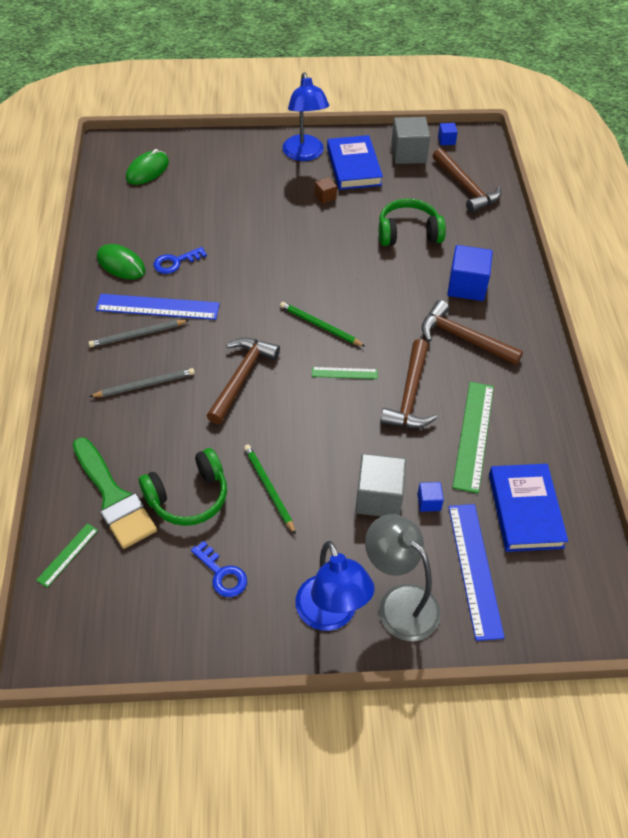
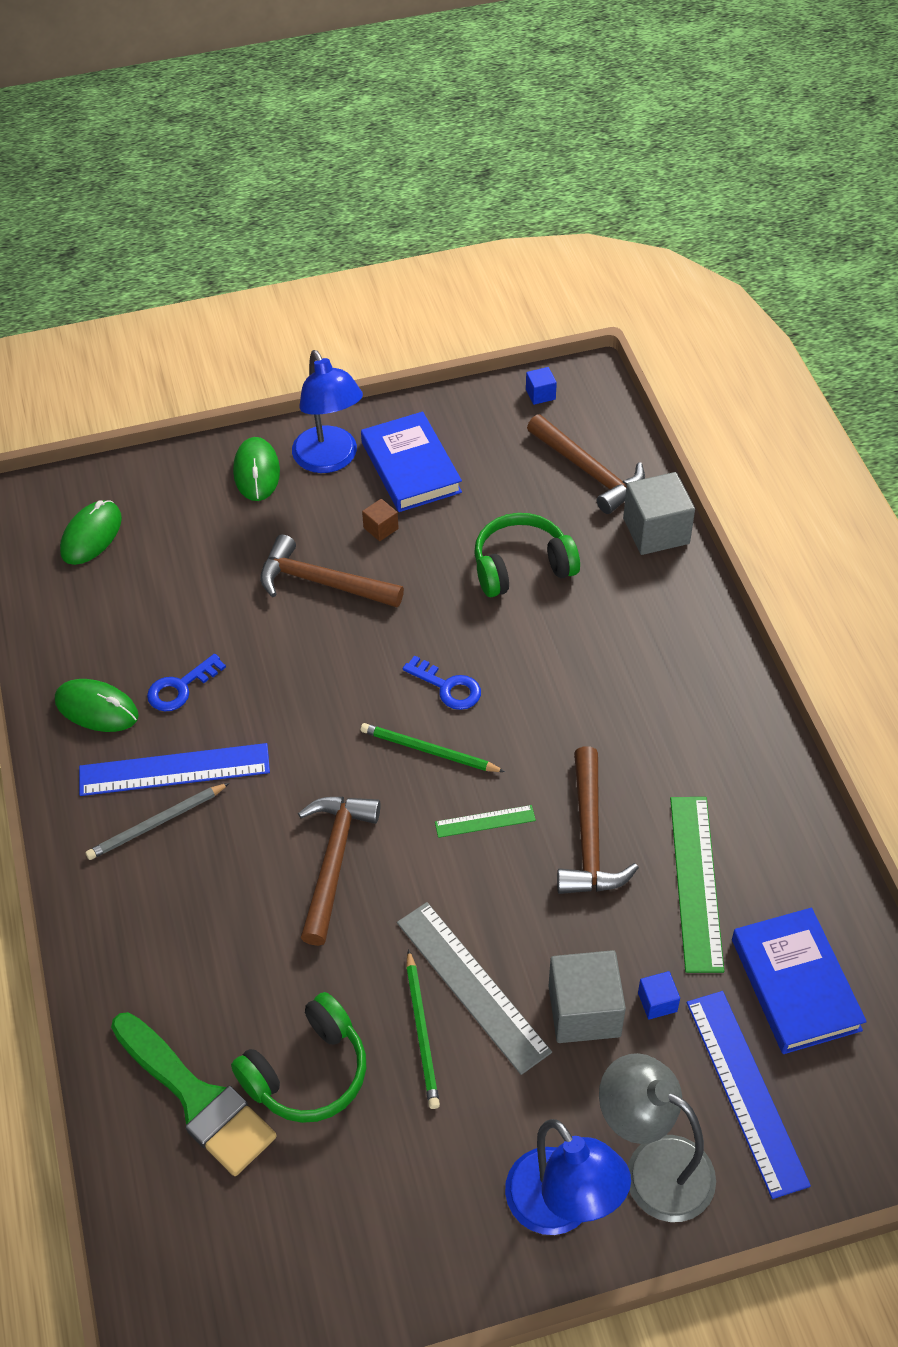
camera: 10 degrees left, 0 degrees up
green ruler [36,523,98,587] -> none
grey pencil [89,368,195,397] -> none
blue key [191,541,247,597] -> blue key moved to [402,655,481,710]
green pencil [244,444,296,535] -> green pencil turned 150 degrees counterclockwise [406,949,440,1109]
grey cube [391,117,430,164] -> grey cube moved to [623,472,695,555]
brown hammer [421,300,523,365] -> brown hammer moved to [260,535,404,607]
blue cube [447,245,493,301] -> none
none -> green mouse [233,437,280,501]
none -> grey ruler [397,902,552,1075]

